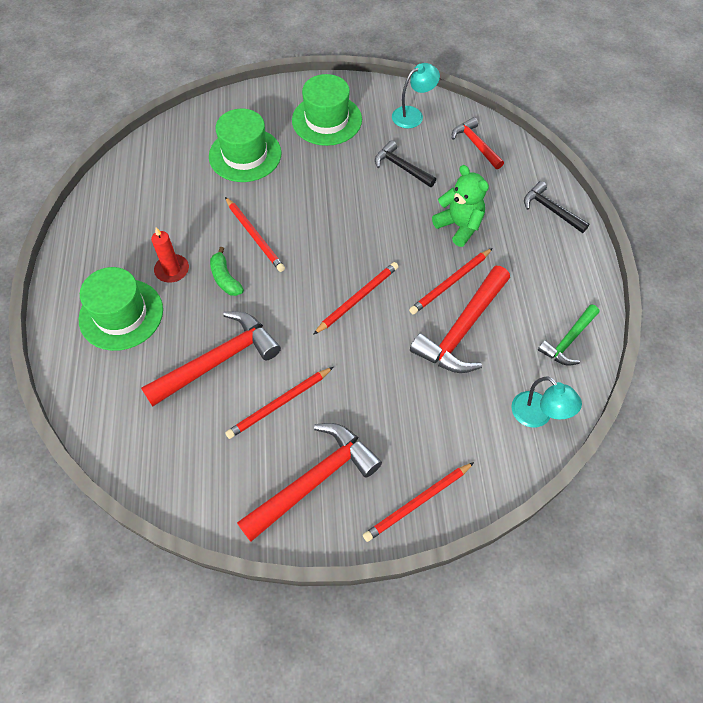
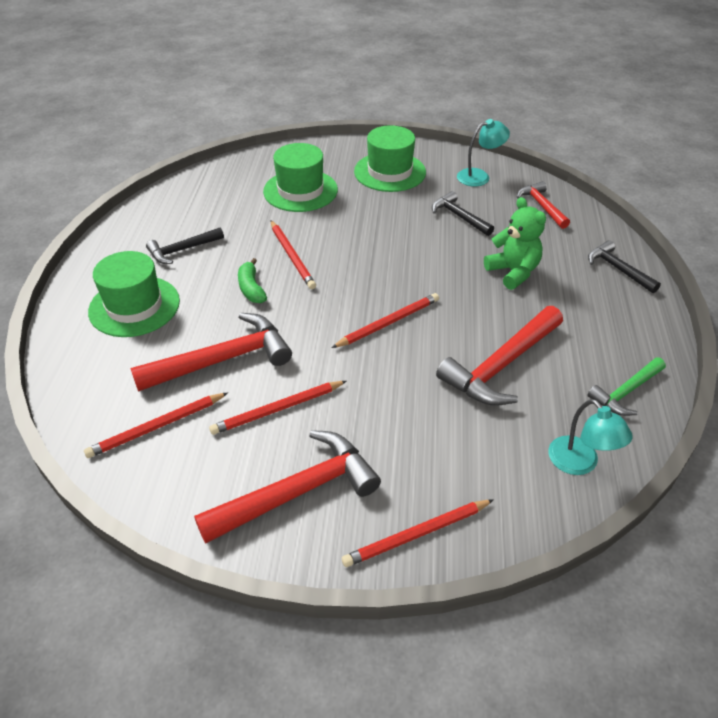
camera: 10 degrees right, 15 degrees down
red candle [151,227,189,283] -> none
red pencil [409,248,493,315] -> red pencil moved to [84,393,228,458]
none -> black hammer [146,227,224,264]

